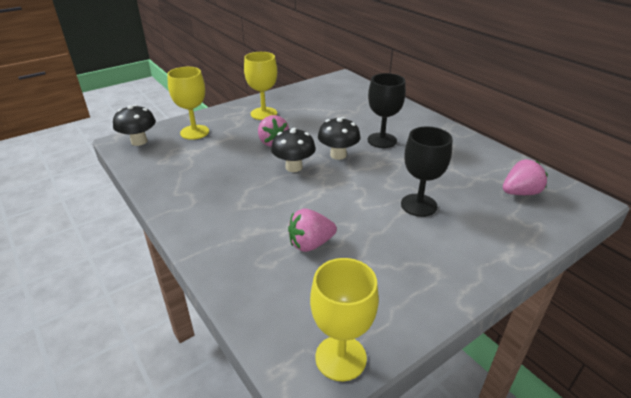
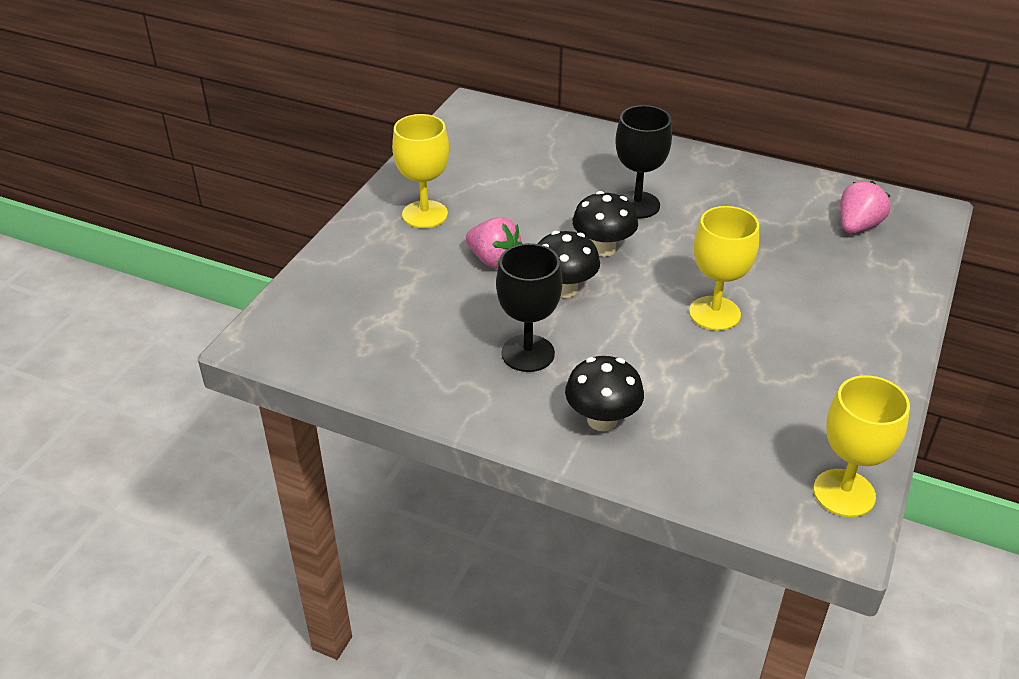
camera: 30 degrees left, 5 degrees up
black mushroom [113,105,156,146] -> black mushroom moved to [565,356,644,431]
yellow goblet [167,67,209,140] -> yellow goblet moved to [689,206,759,331]
pink strawberry [288,208,337,252] -> none
black goblet [401,126,452,217] -> black goblet moved to [496,243,562,372]

